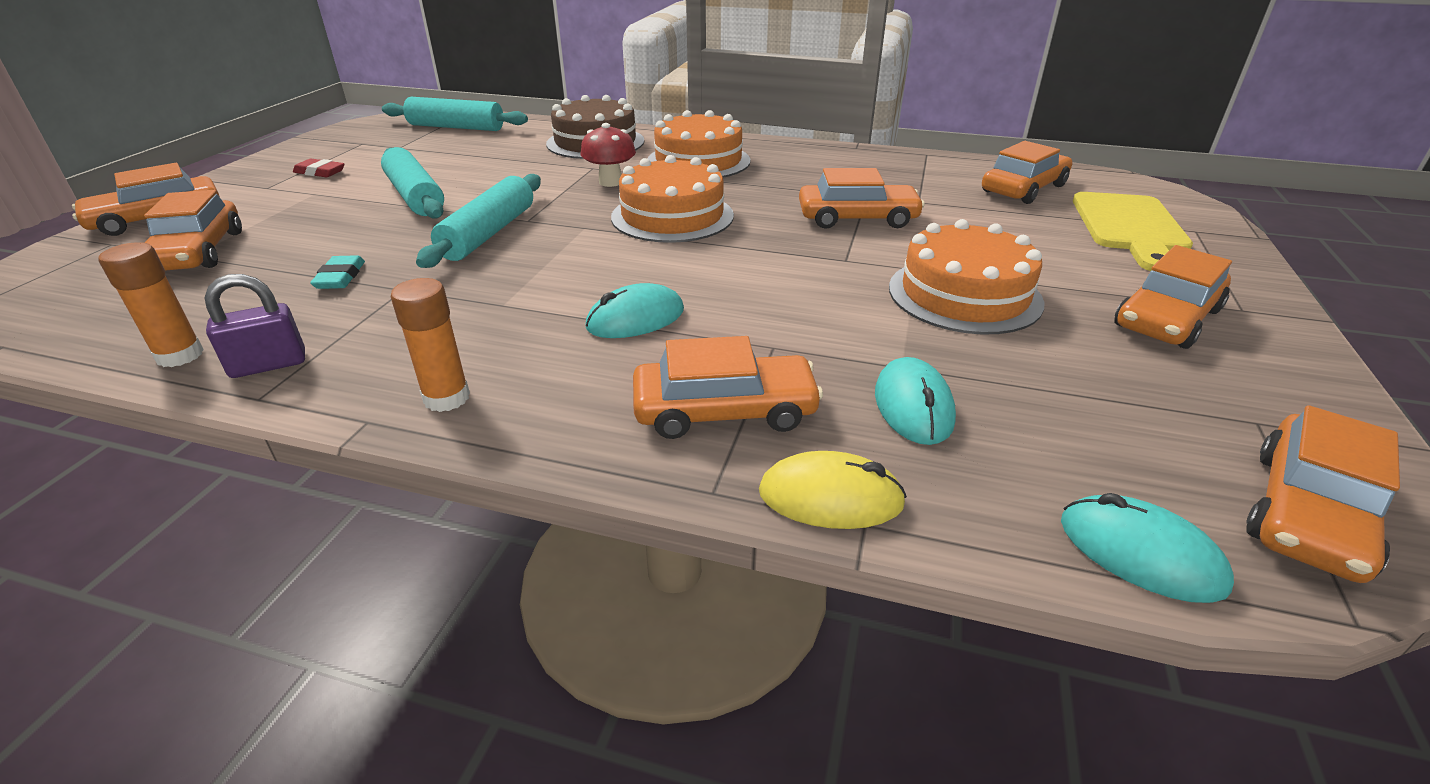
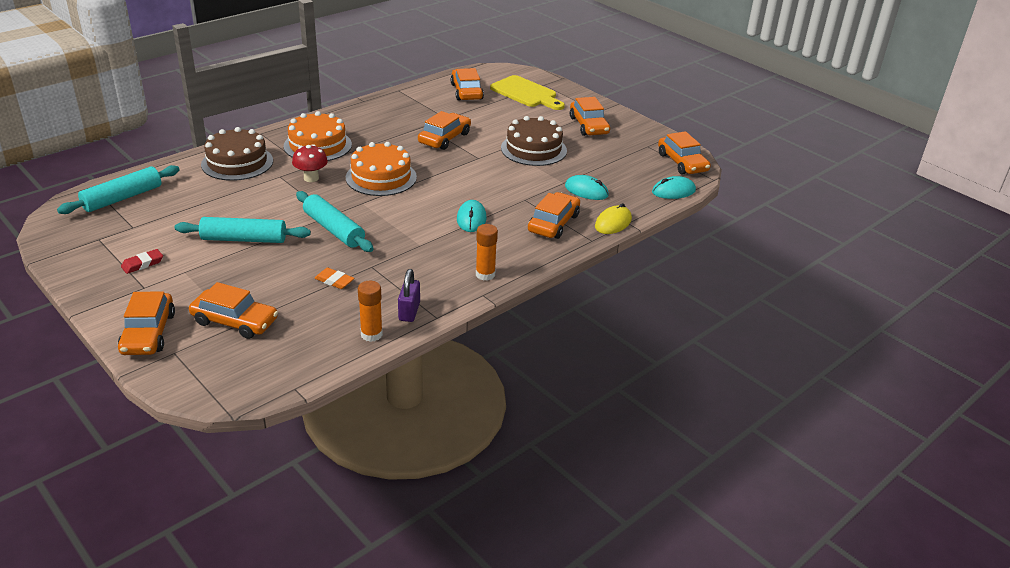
camera: 60 degrees left, 0 degrees up
turquoise eraser [310,255,365,289] -> orange eraser [314,268,354,289]
orange cake [889,219,1044,334] -> brown cake [501,116,567,166]

